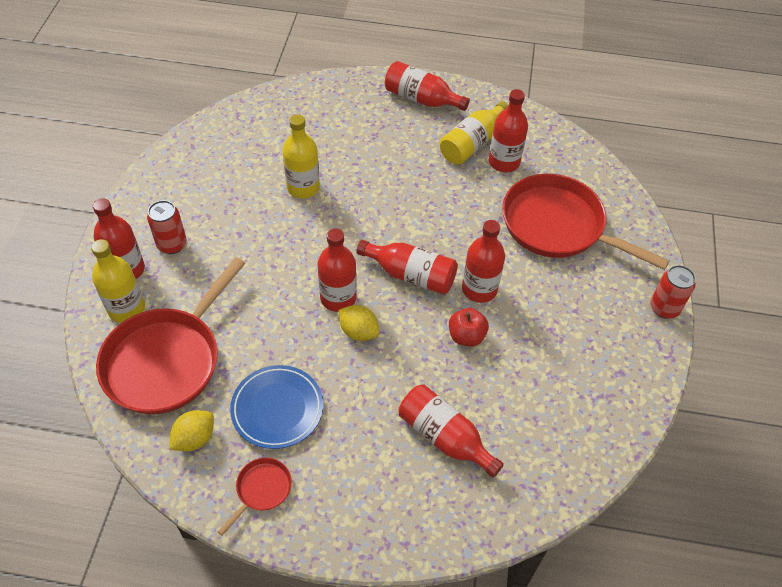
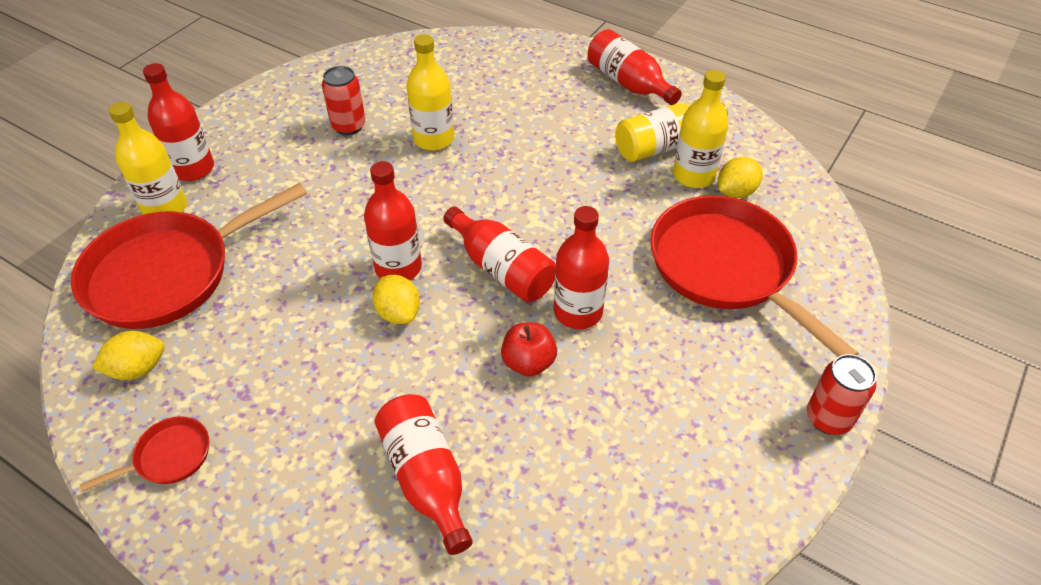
camera: 25 degrees right, 5 degrees down
red can [147,200,187,254] -> red can moved to [322,66,366,135]
blue plate [230,365,323,449] -> none
red bottle [489,89,528,172] -> yellow bottle [673,70,729,188]
none -> yellow lemon [718,157,763,198]

